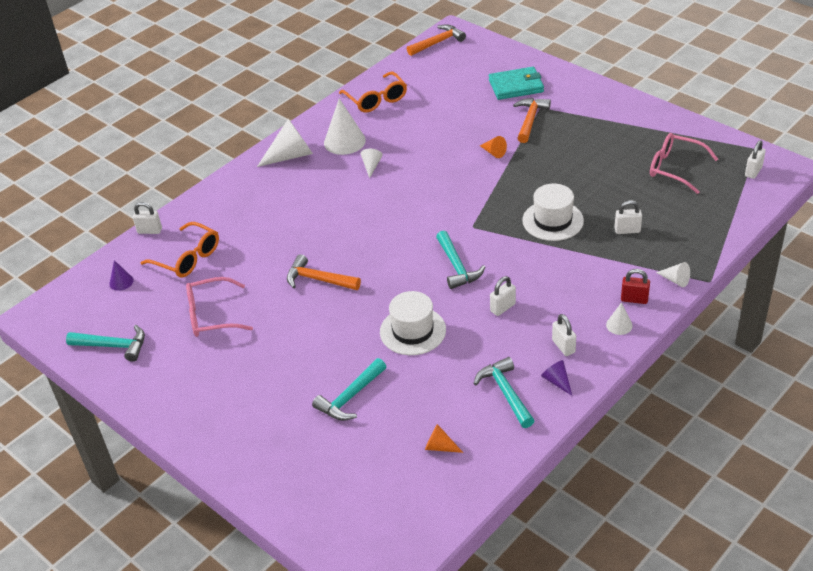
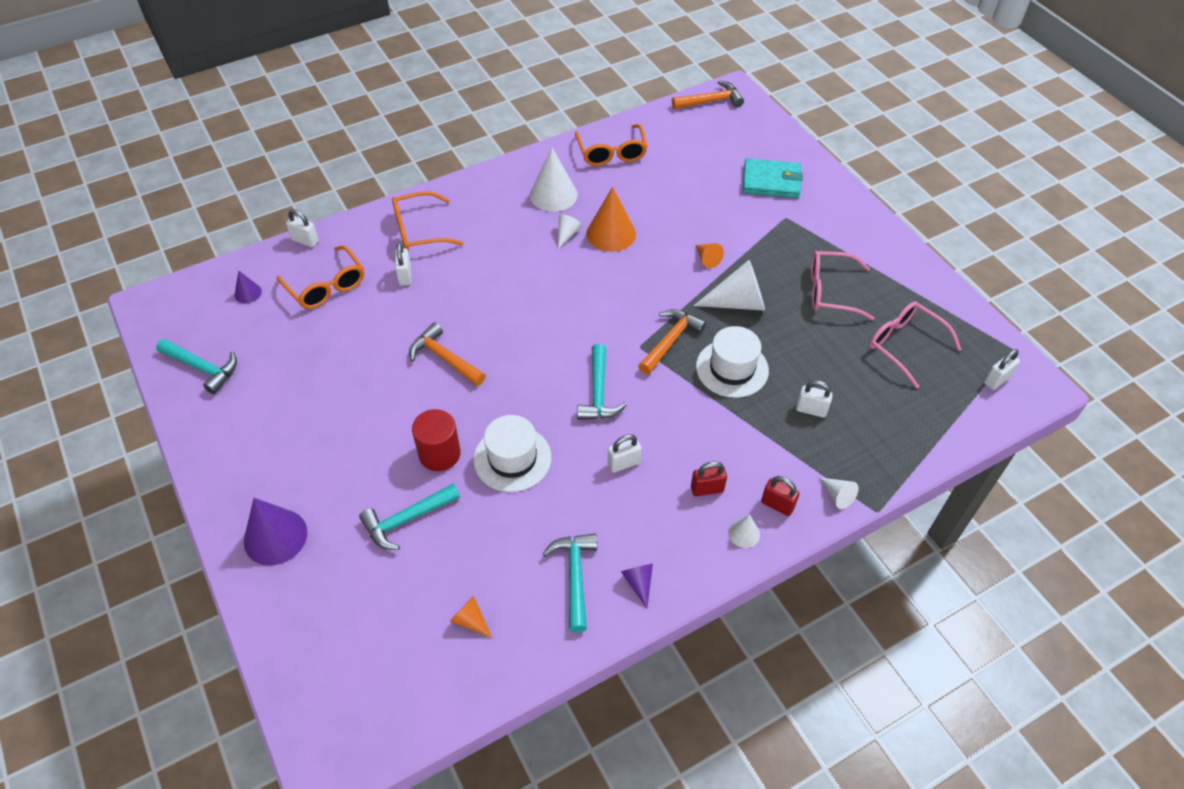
camera: 15 degrees right, 10 degrees up
pink glasses [186,277,253,337] -> pink glasses moved to [811,251,874,320]
white cone [257,119,313,167] -> white cone moved to [694,260,765,311]
orange hammer [513,98,551,143] -> orange hammer moved to [638,309,706,374]
white padlock [552,314,576,356] -> white padlock moved to [395,243,411,286]
none -> purple cone [244,498,307,566]
none -> orange glasses [392,191,463,251]
none -> red cylinder [412,409,461,471]
none -> orange cone [587,187,636,252]
none -> red padlock [691,461,727,496]

